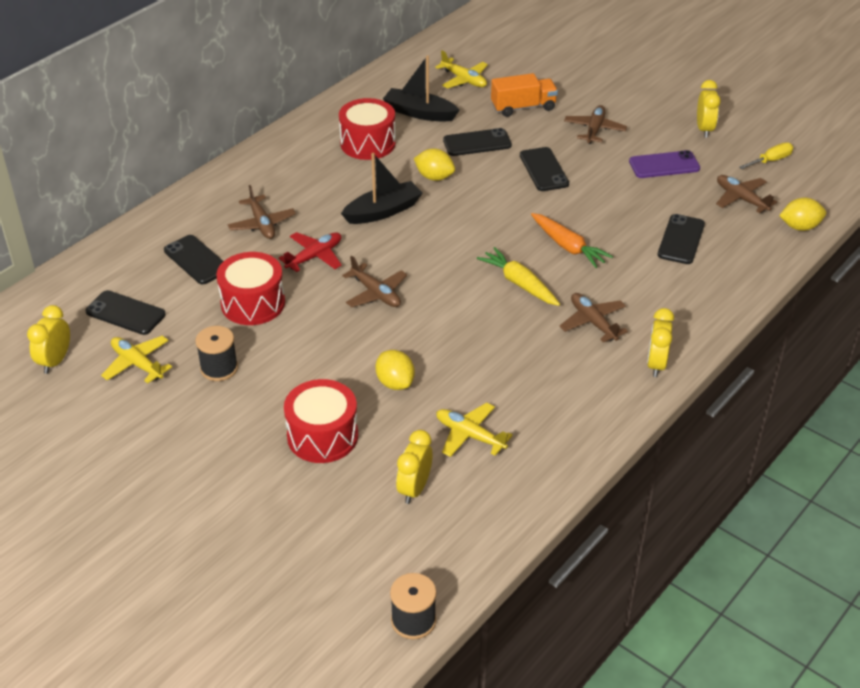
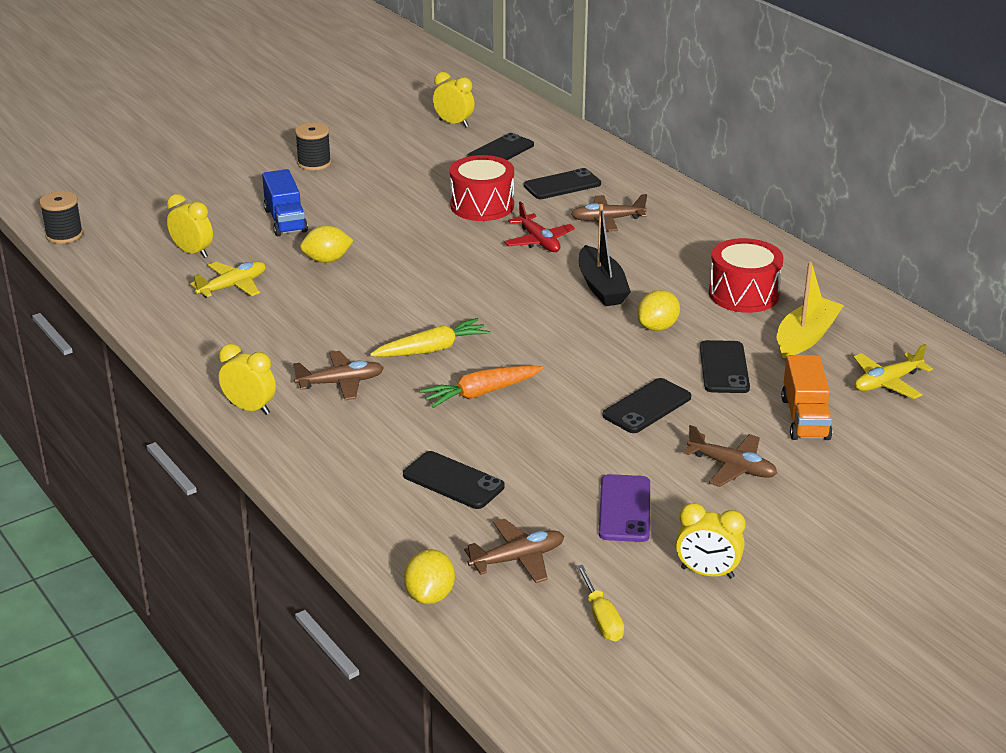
camera: 105 degrees right, 10 degrees down
yellow plane [101,336,172,383] -> none
black spool [195,326,238,381] -> black spool moved to [295,122,331,171]
red drum [284,379,358,463] -> blue truck [262,169,308,236]
brown plane [342,256,407,307] -> none
black boat [383,55,460,122] -> yellow boat [777,261,844,358]
black phone [520,147,569,191] -> black phone turned 45 degrees counterclockwise [603,378,691,433]

